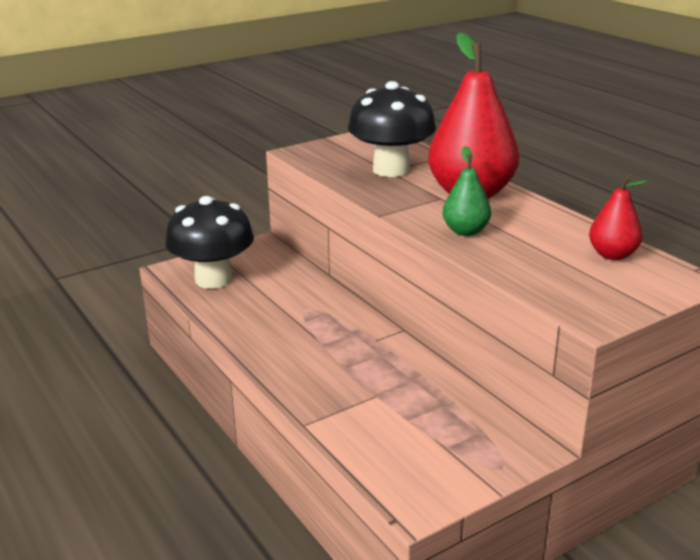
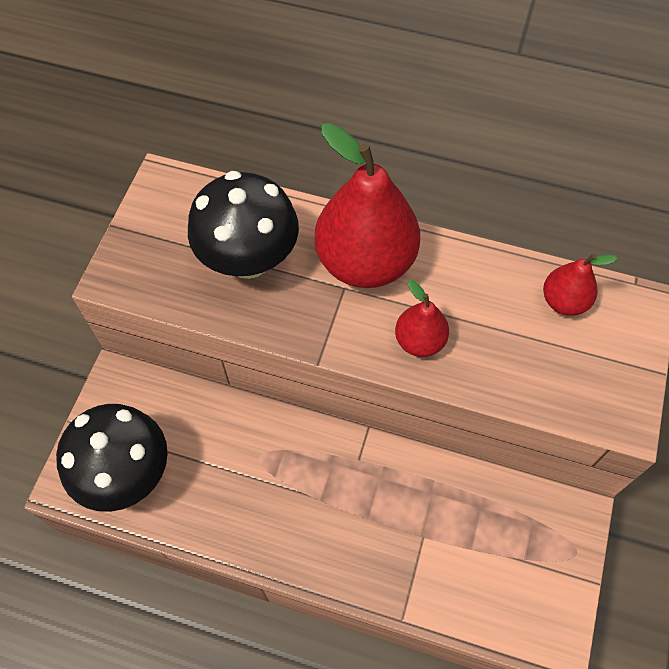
camera: 40 degrees left, 35 degrees up
green pear [442,146,491,236] -> red pear [395,280,449,357]

